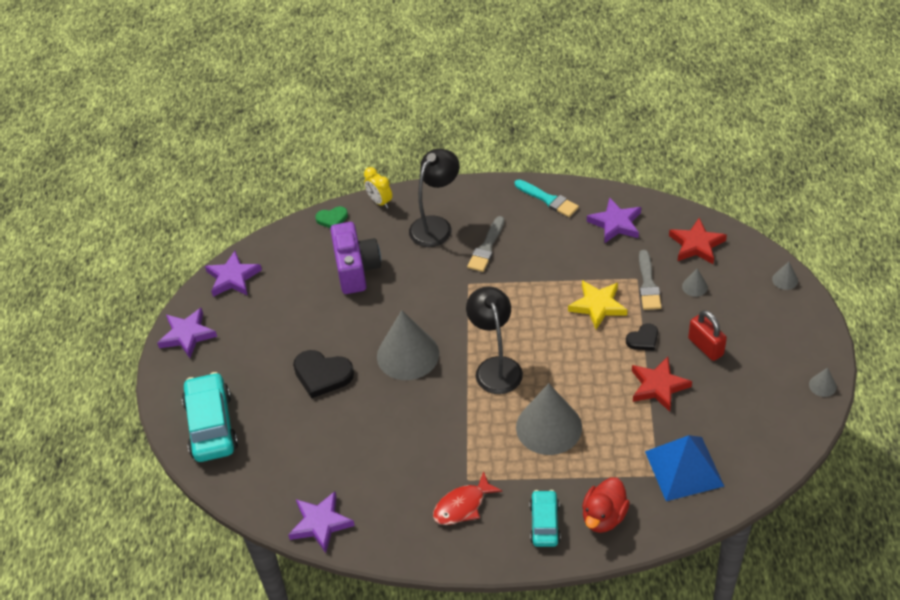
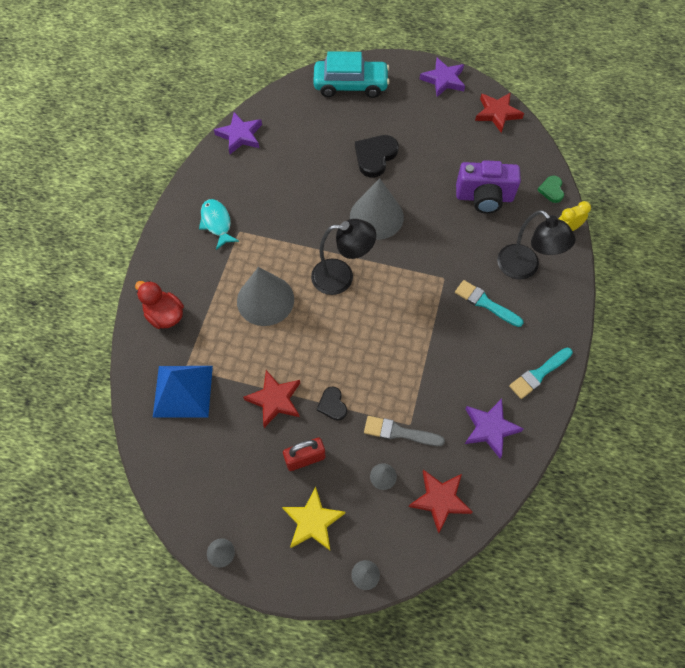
camera: 100 degrees right, 15 degrees up
purple star [205,251,262,297] -> red star [475,92,524,133]
red fish [433,471,503,525] -> turquoise fish [199,199,239,250]
grey brush [467,216,504,272] -> turquoise brush [455,280,524,327]
turquoise car [529,490,561,547] -> none
yellow star [568,280,627,329] -> yellow star moved to [282,487,345,550]

